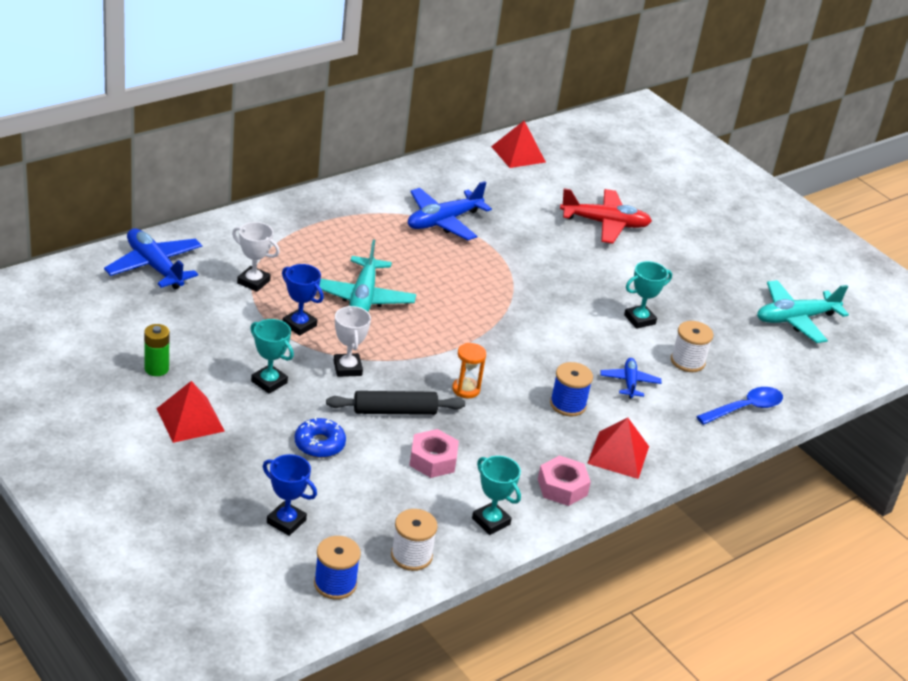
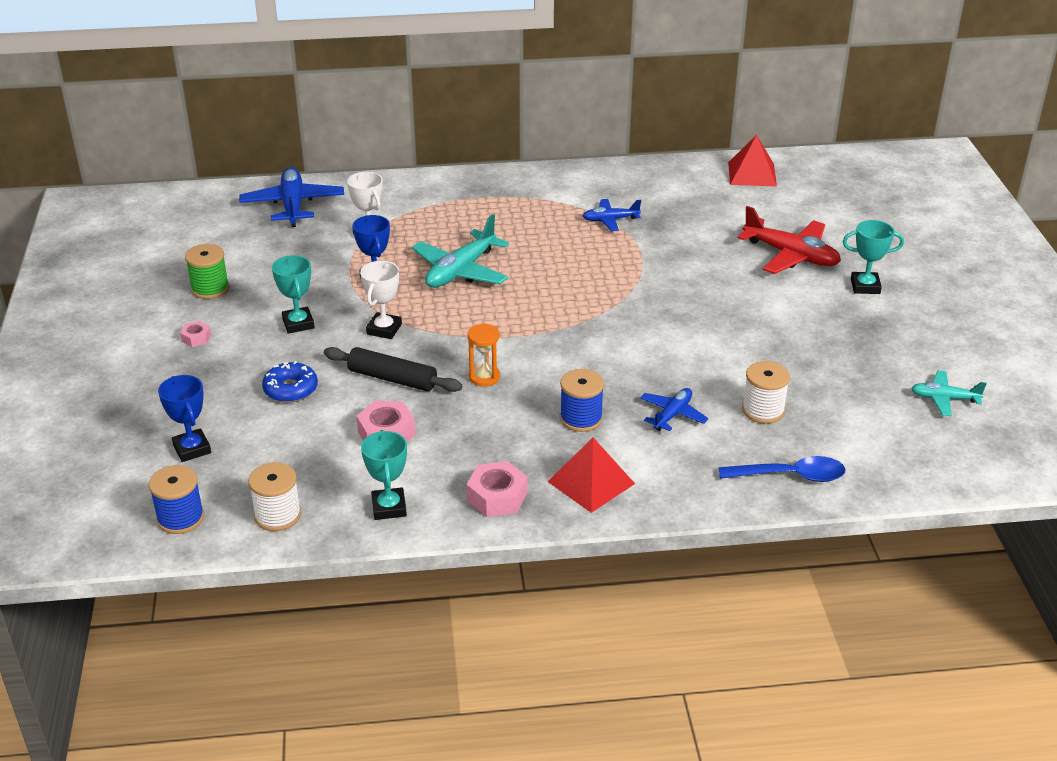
camera: 35 degrees right, 0 degrees up
green battery [144,324,170,376] -> green spool [185,244,229,299]
red pyramid [156,381,225,443] -> pink nut [180,321,211,347]
blue plane [408,181,492,240] -> blue plane [583,199,641,231], size x0.57
turquoise trophy [624,261,672,329] -> turquoise trophy moved to [843,220,904,294]
turquoise plane [757,280,849,343] -> turquoise plane [911,371,987,416], size x0.57

